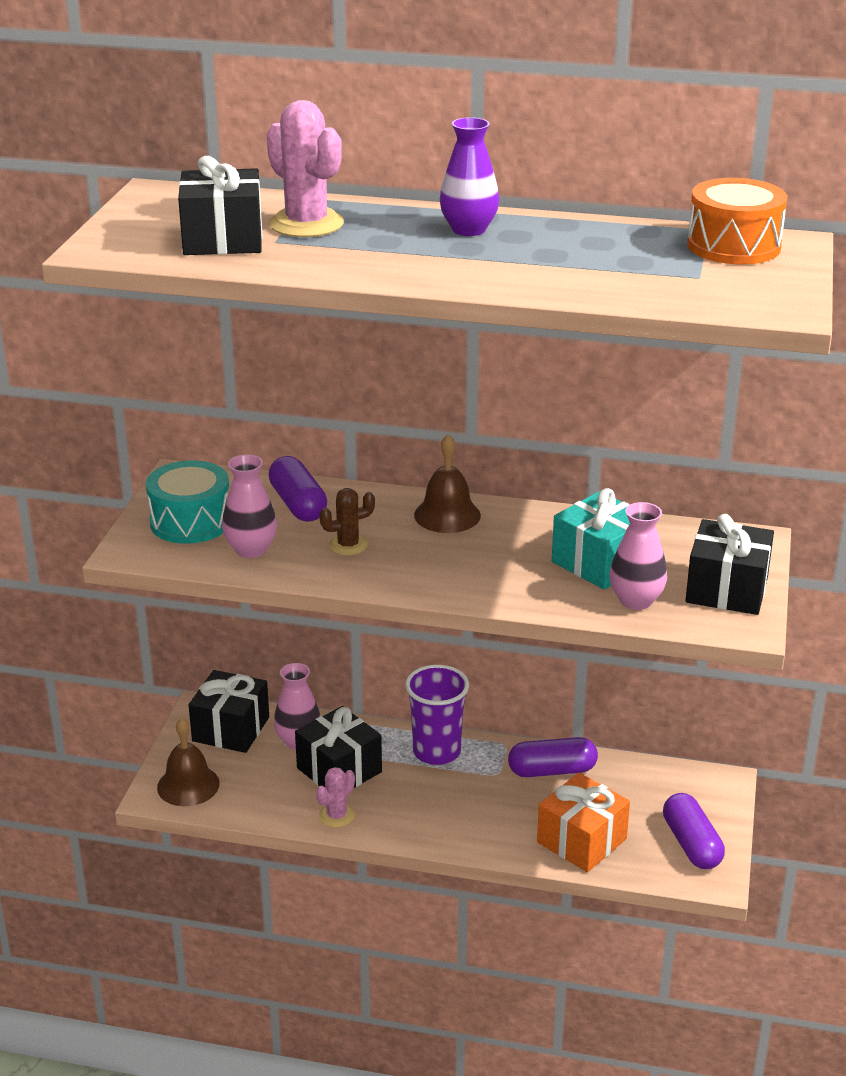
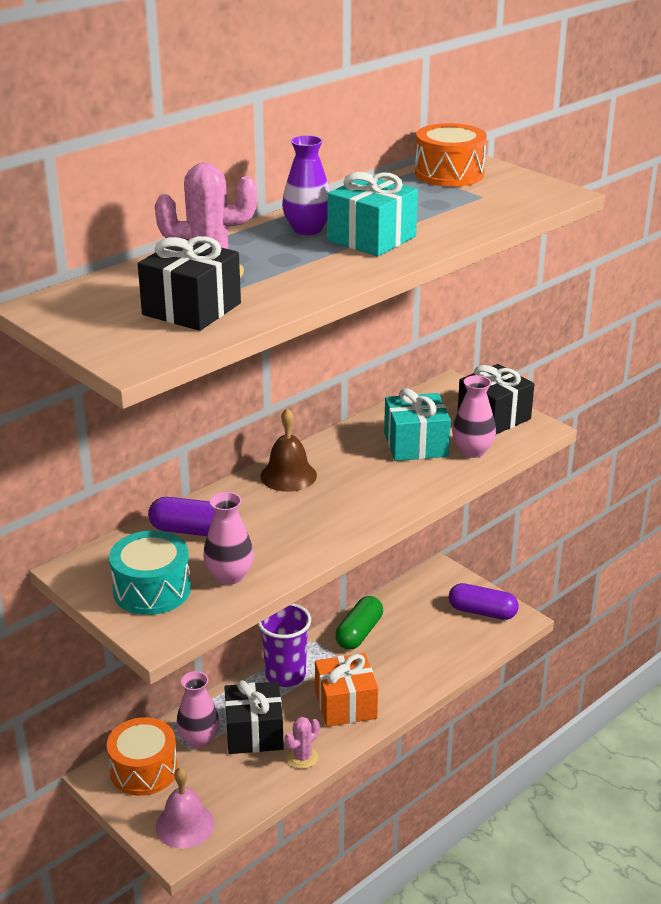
camera: 55 degrees left, 0 degrees up
brown bell [157,718,220,806] -> pink bell [156,767,214,848]
black gift [189,670,269,753] -> orange drum [107,717,178,796]
pink cactus [316,767,355,828] -> pink cactus turned 60 degrees clockwise [285,717,320,769]
brown cactus [319,488,375,555] -> none
purple capsule [508,737,598,777] -> green capsule [335,596,383,650]
orange gift [537,773,630,872] -> orange gift moved to [315,653,378,727]
none -> turquoise gift [327,172,418,257]

